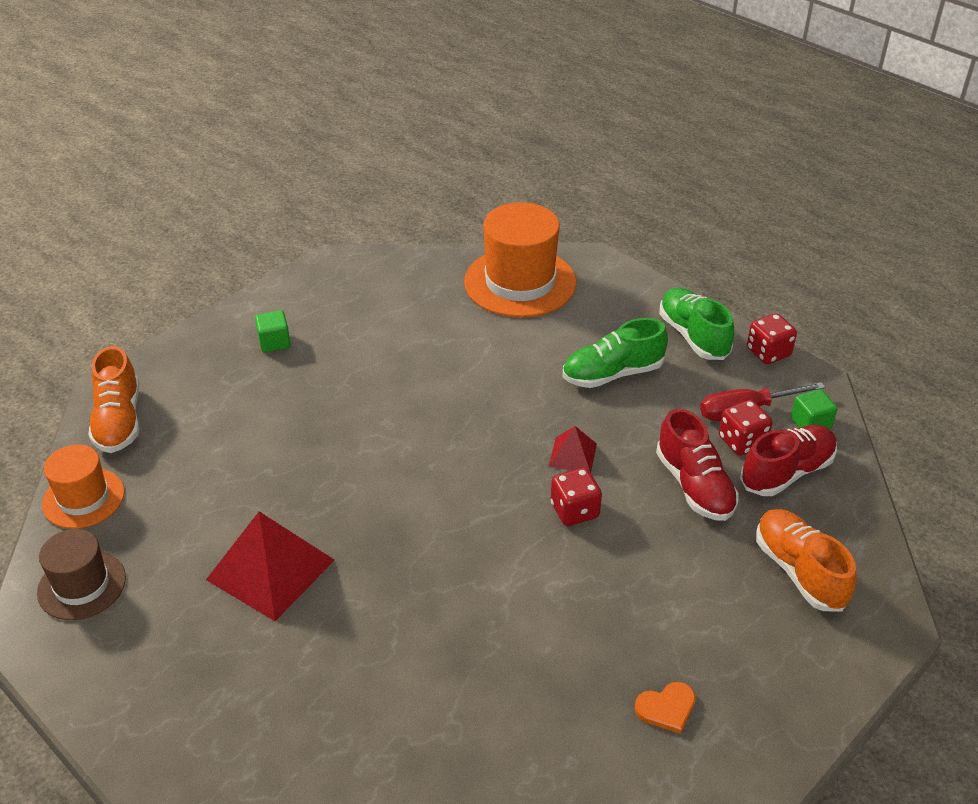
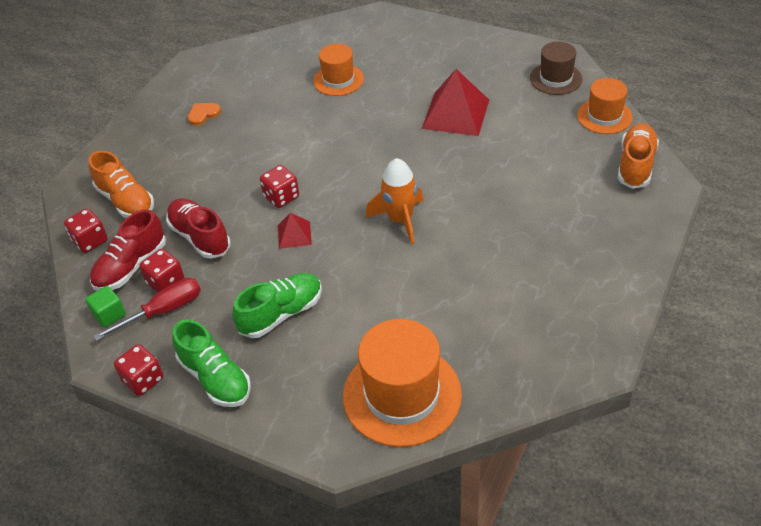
camera: 165 degrees right, 5 degrees up
orange shoe [88,346,140,453] -> orange shoe turned 45 degrees clockwise [618,123,659,189]
green cube [255,310,291,352] -> none
none -> red dice [64,208,108,253]
none -> orange hat [313,44,364,96]
none -> orange rocket [366,158,424,245]

